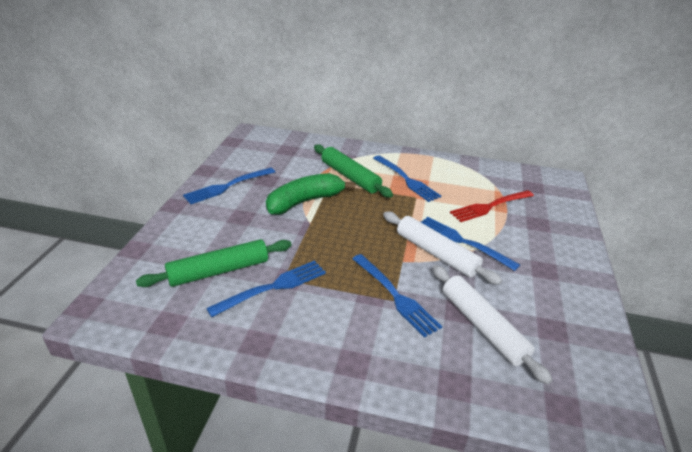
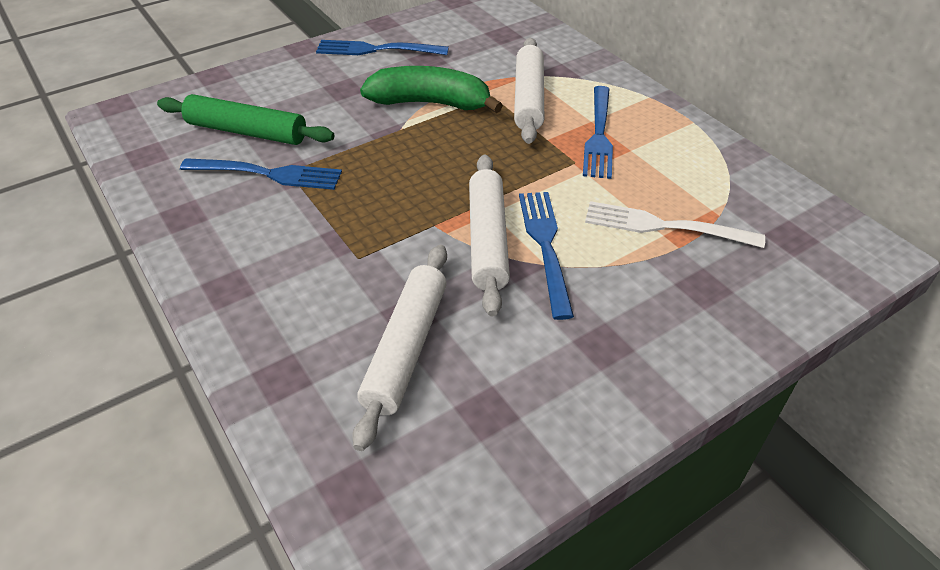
camera: 45 degrees right, 10 degrees up
green rolling pin [314,144,393,198] -> white rolling pin [514,38,544,144]
blue fork [352,254,442,338] -> none
red fork [450,190,534,222] -> white fork [585,201,765,248]

